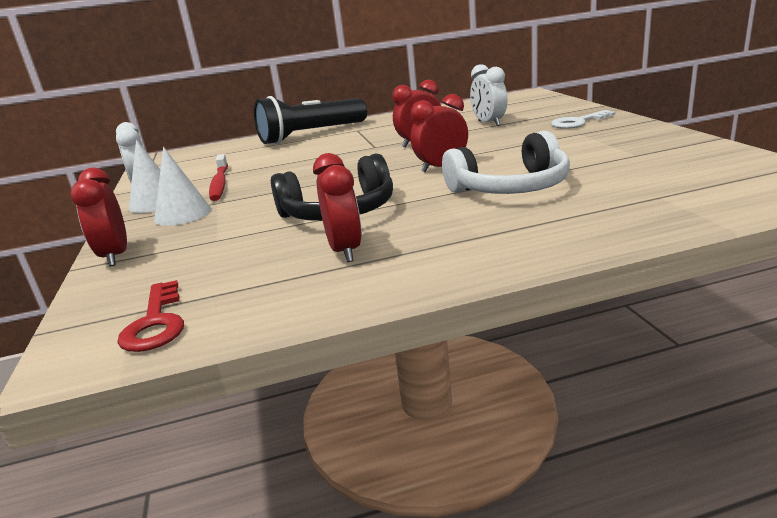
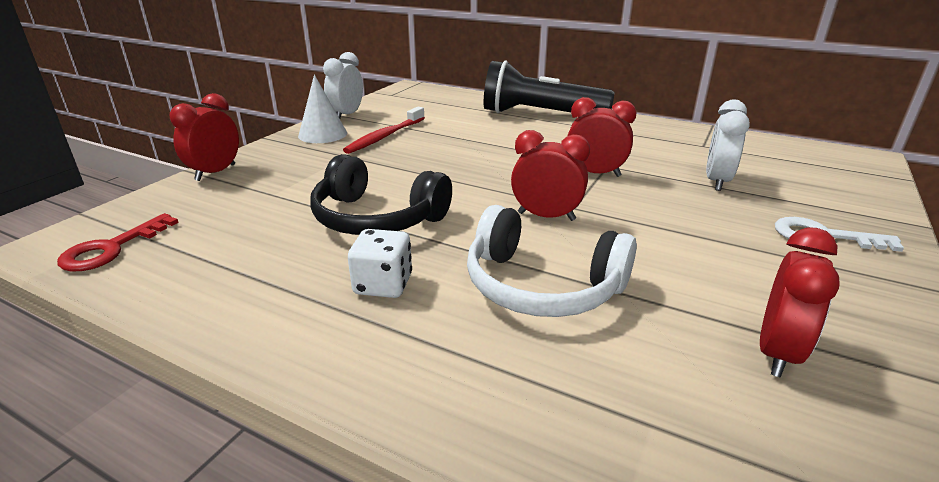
camera: 40 degrees right, 5 degrees up
white cone [154,147,211,226] -> none
red clock [313,153,362,262] -> red clock moved to [760,227,840,378]
none -> white dice [348,229,412,298]

